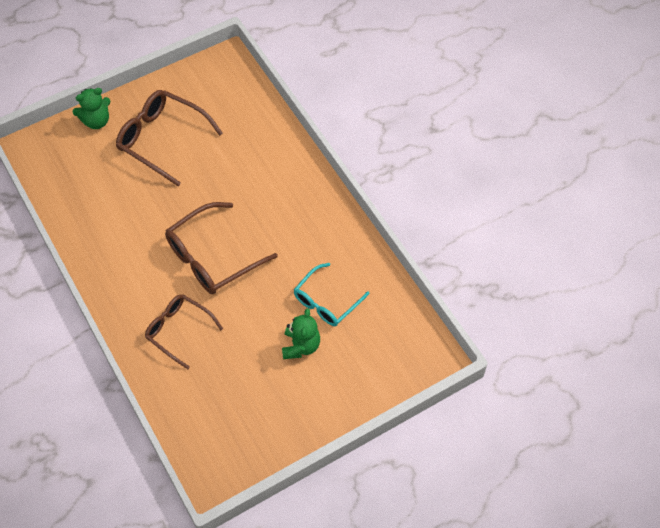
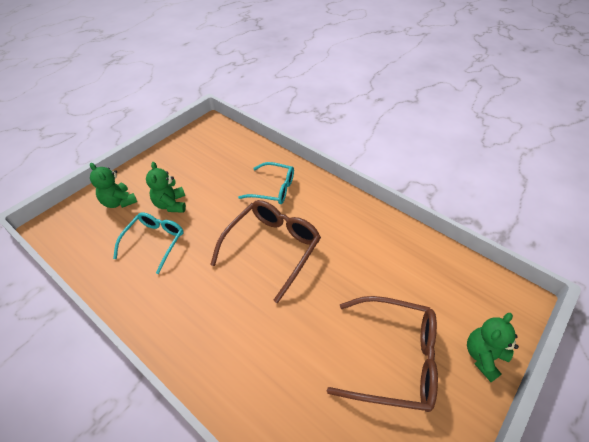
camera: 160 degrees right, 10 degrees down
brown glasses [145,294,223,369] -> turquoise glasses [238,162,294,204]
none -> green teddy bear [90,163,137,208]

